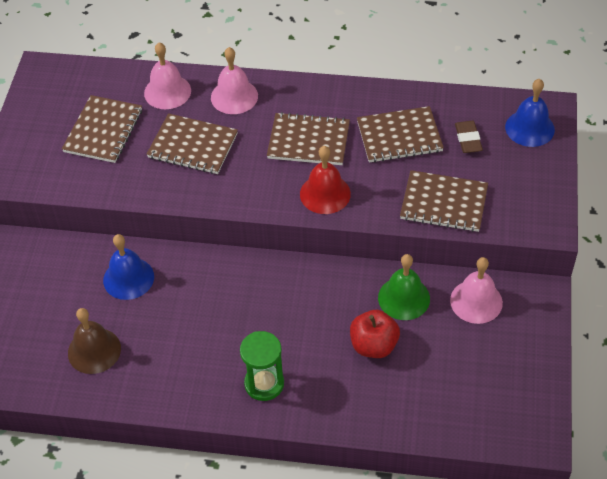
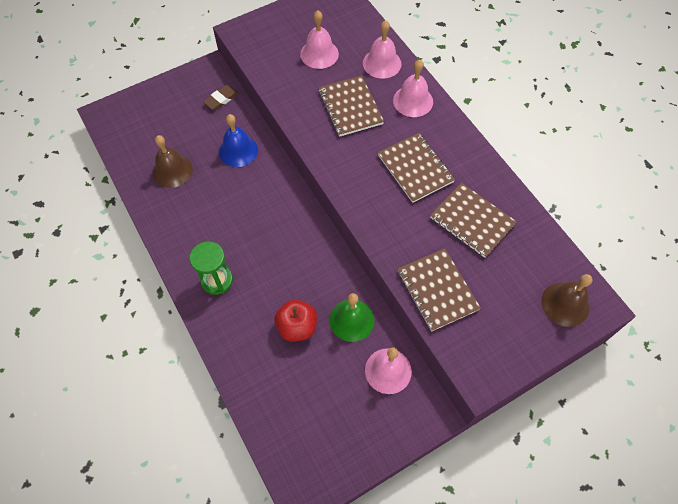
camera: 50 degrees right, 10 degrees up
brown notebook [62,95,142,163] -> pink bell [300,11,339,69]
red bell [300,146,351,214] -> none
brown eraser [455,121,483,153] -> brown eraser moved to [203,85,239,110]
blue bell [505,79,555,147] -> brown bell [541,274,593,327]

